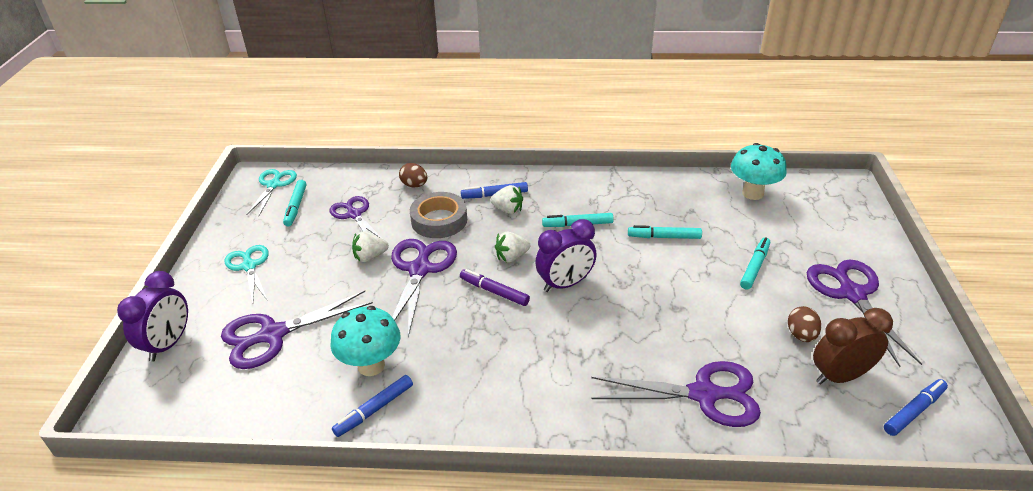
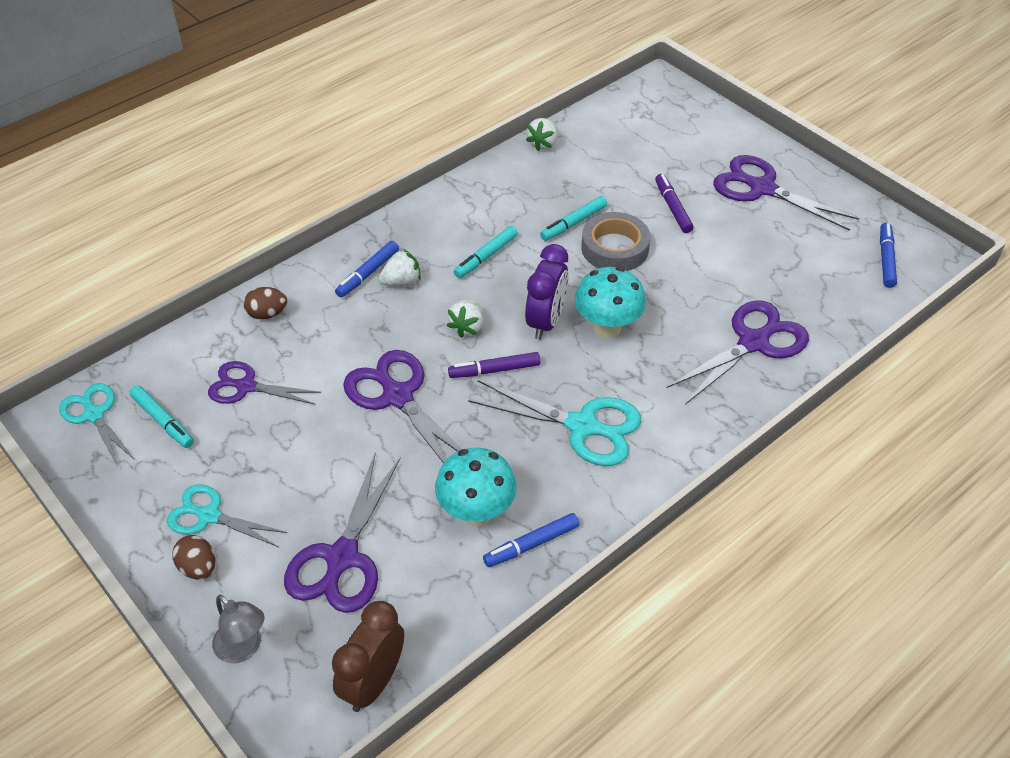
camera: 45 degrees left, 10 degrees up
purple clock [117,271,188,362] -> grey lamp [212,595,264,663]
blue marker [332,375,413,437] -> blue marker turned 60 degrees clockwise [483,513,580,567]
white strawberry [352,231,389,262] -> white strawberry moved to [526,118,558,151]
grey tape [410,192,467,238] -> grey tape moved to [581,212,650,271]
turquoise mushroom [731,143,787,200] -> turquoise mushroom moved to [575,267,646,338]
turquoise marker [740,237,770,290] -> purple marker [655,174,694,233]
brown egg [788,306,821,342] -> brown egg moved to [172,535,215,580]
brown clock [813,308,893,385] -> brown clock moved to [332,601,404,712]
none -> turquoise scissors [468,380,641,466]

